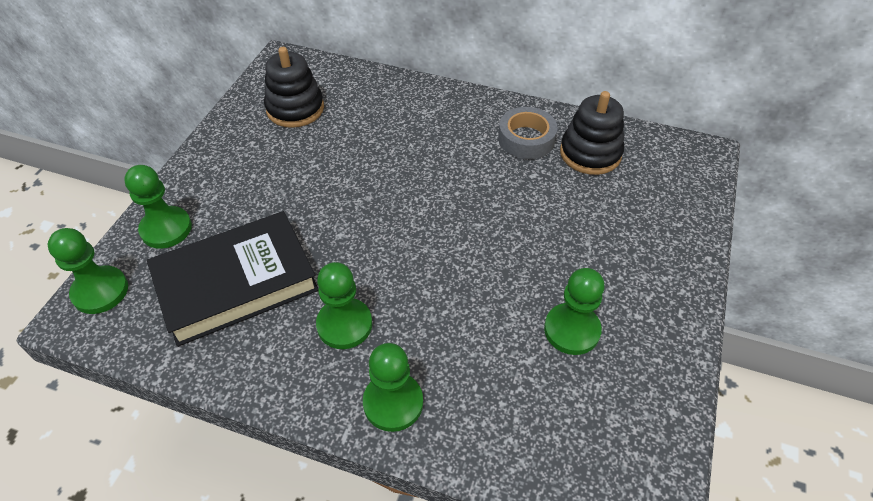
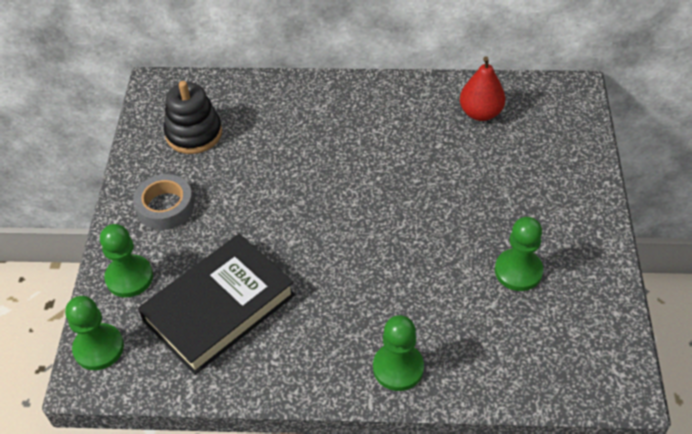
camera: 15 degrees left, 0 degrees up
green pawn [316,262,372,349] -> none
grey tape [498,107,558,159] -> grey tape moved to [133,174,194,230]
black stacking toy [560,91,624,175] -> red pear [460,56,506,121]

